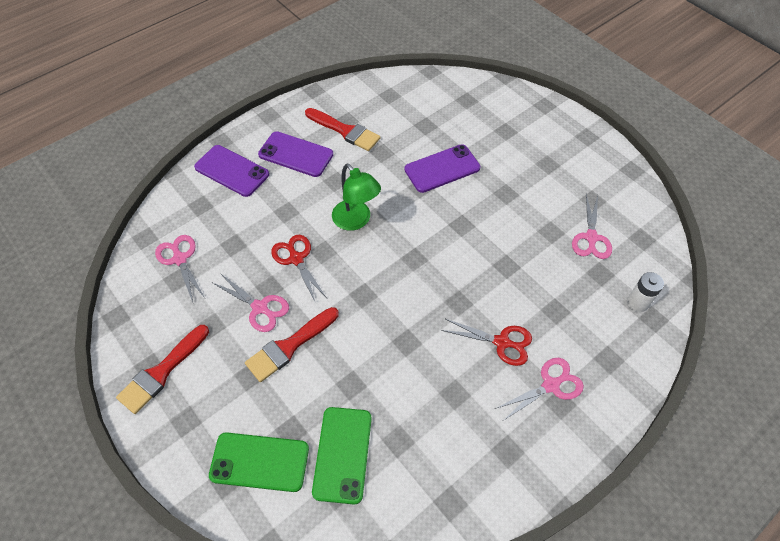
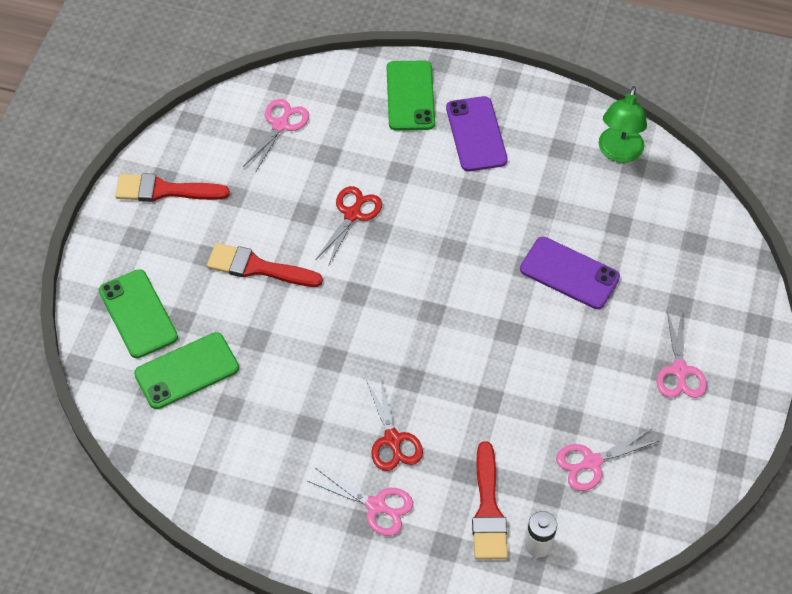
camera: 55 degrees right, 0 degrees up
purple phone [194,145,269,197] -> green phone [387,60,435,131]
pink scissors [213,273,289,332] -> pink scissors moved to [656,311,707,398]
red brush [305,108,380,151] -> red brush moved to [472,441,508,560]
green lamp [332,164,381,231] -> green lamp moved to [599,86,647,163]

